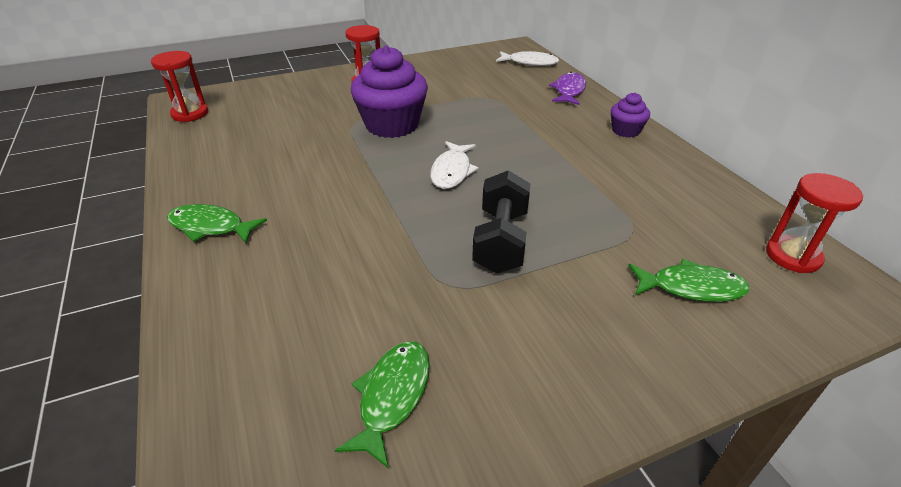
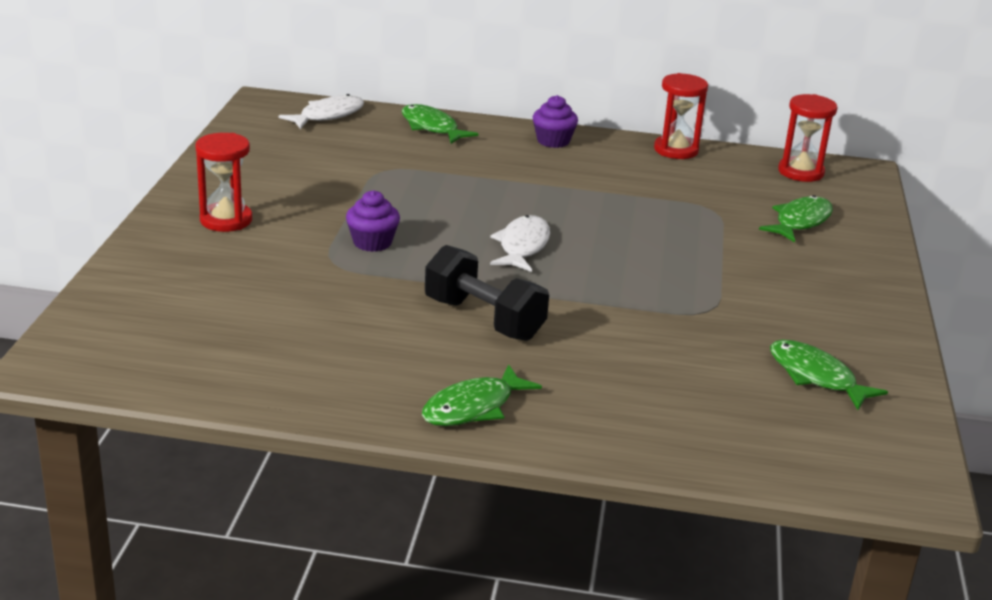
camera: 60 degrees left, 10 degrees down
red hourglass [151,51,208,122] -> red hourglass moved to [654,73,708,159]
purple cupcake [351,46,428,138] -> purple cupcake [346,190,400,252], size x0.50
white fish [430,141,479,189] -> white fish turned 120 degrees counterclockwise [490,215,550,272]
black dumbbell [472,170,530,274] -> black dumbbell moved to [425,245,549,341]
purple fish [549,72,586,105] -> green fish [401,104,478,144]

